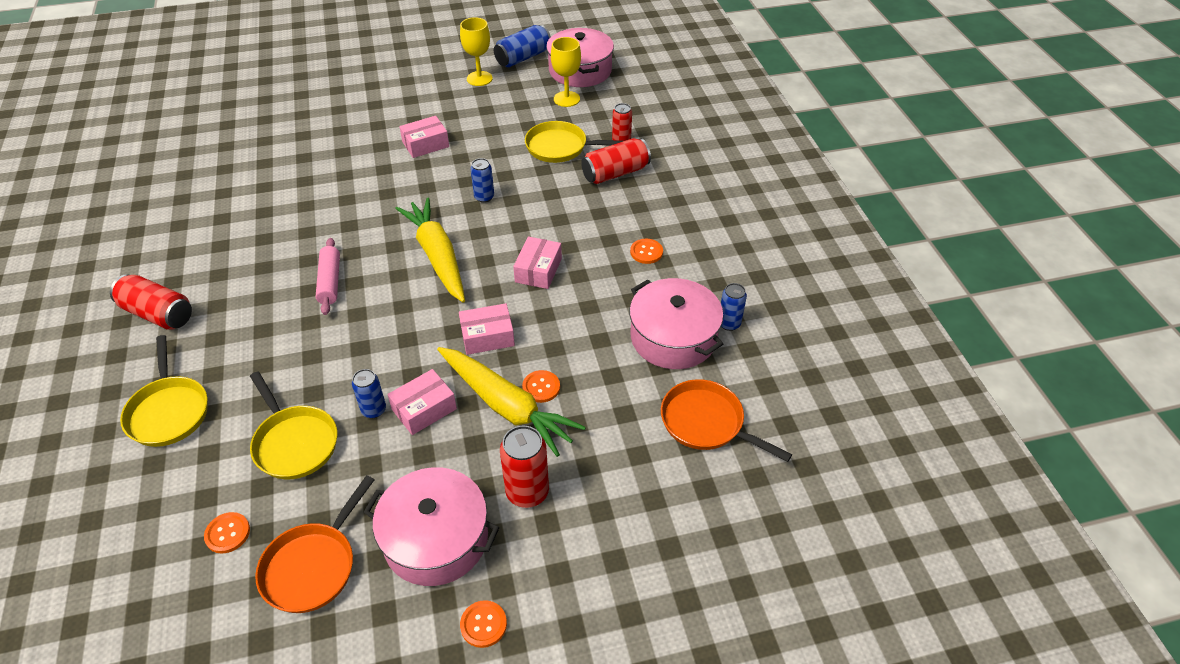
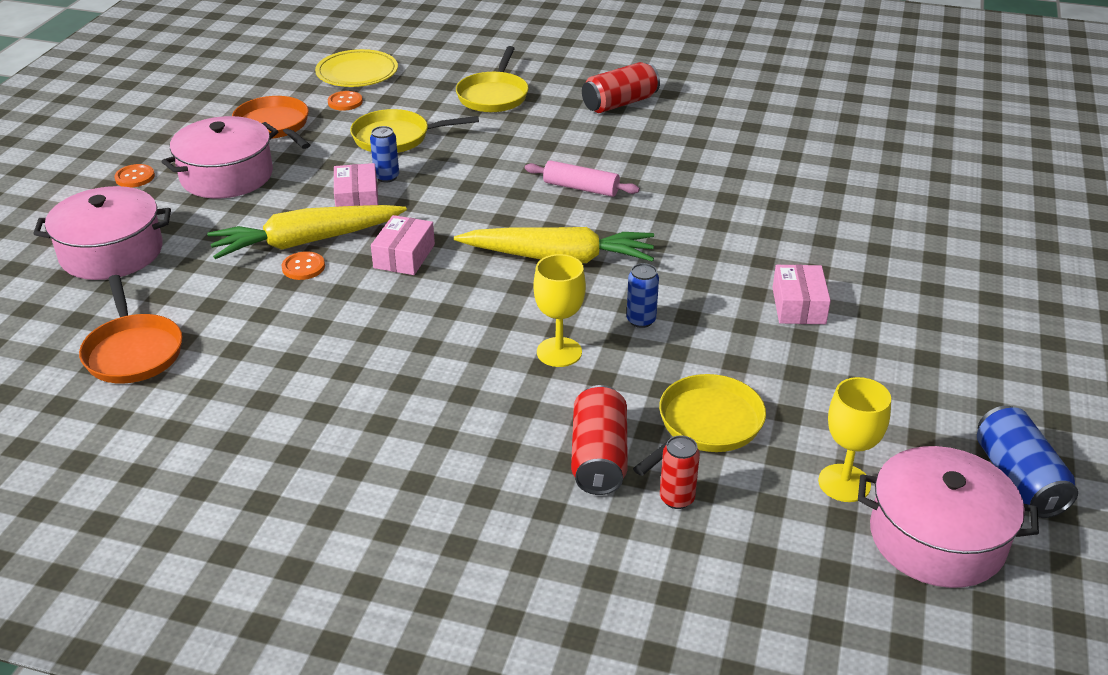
camera: 120 degrees right, 10 degrees down
yellow pan [120,335,208,447] -> yellow pan turned 90 degrees counterclockwise [456,46,529,112]
yellow goblet [460,17,493,86] -> yellow goblet moved to [534,254,586,367]
red can [500,425,549,508] -> none
pink box [513,237,562,289] -> none
pink pot [629,278,723,369] -> pink pot moved to [33,186,171,280]
orange button [630,239,663,264] -> none
orange pan [661,379,792,462] -> orange pan turned 90 degrees clockwise [79,275,182,384]
blue can [721,283,747,331] -> none
none -> yellow plate [315,49,398,87]

